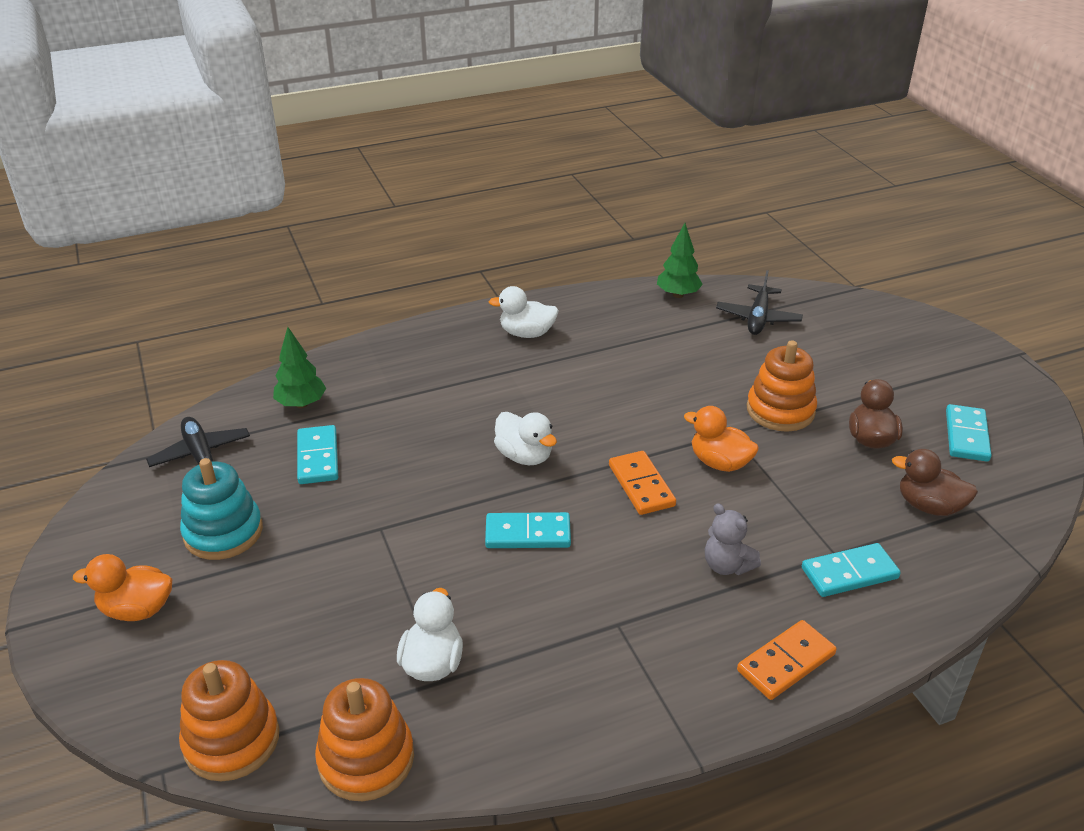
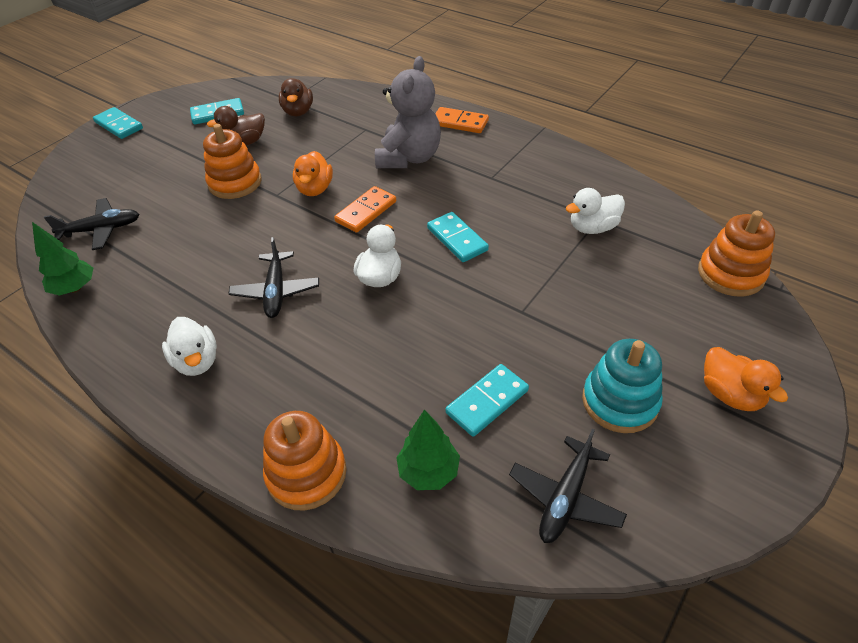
camera: 120 degrees left, 10 degrees up
orange stacking toy [315,678,414,801] -> orange stacking toy moved to [263,411,347,510]
grey teddy bear [705,503,761,575] -> grey teddy bear [375,56,441,168], size x1.92
turquoise domino [802,543,901,597] -> turquoise domino moved to [93,107,143,139]
none -> black plane [229,237,319,318]

